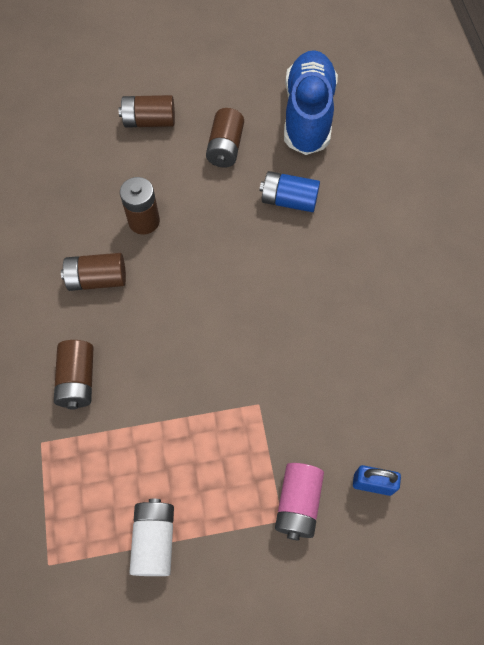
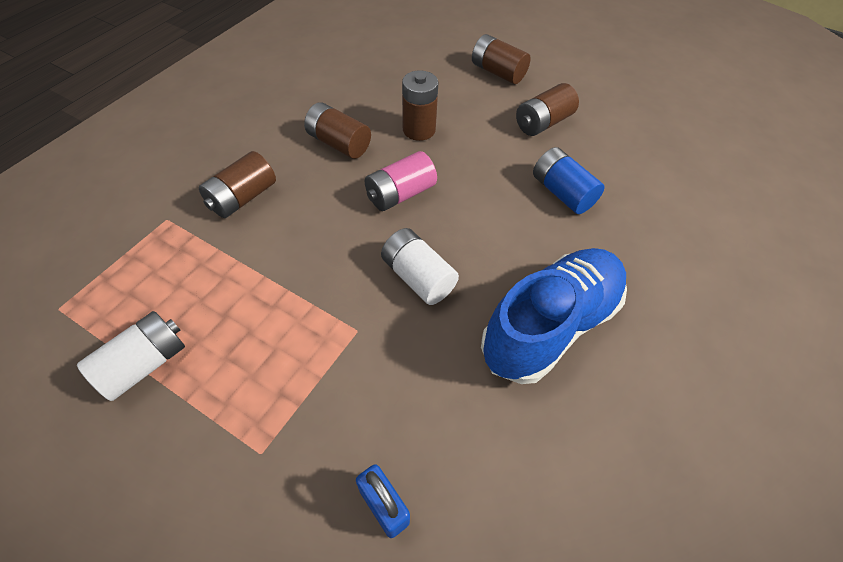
camera: 40 degrees right, 10 degrees down
pink battery [275,463,324,541] -> pink battery moved to [365,151,437,211]
blue shoe [284,50,338,155] -> blue shoe moved to [481,248,627,384]
none -> white battery [381,228,459,305]

